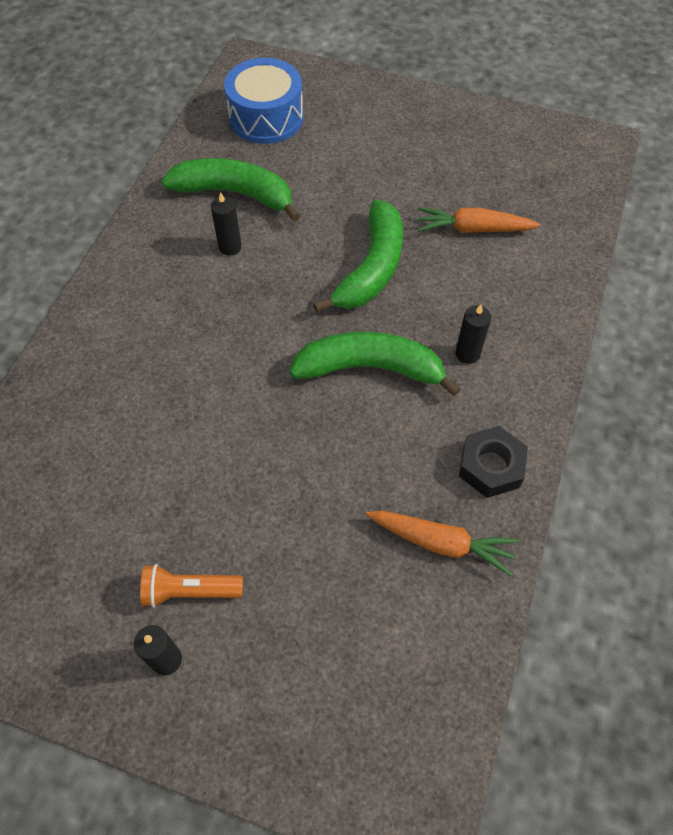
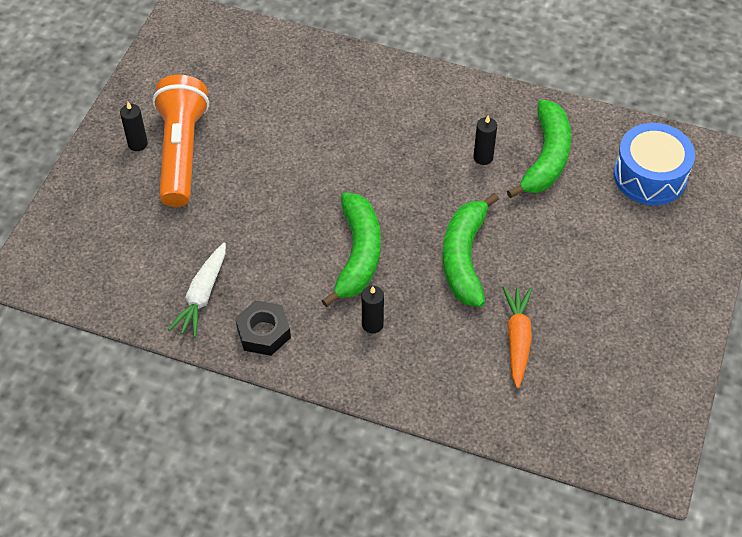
camera: 90 degrees right, 5 degrees down
orange flashlight [140,564,243,608] -> orange flashlight [152,75,209,207], size x2.01
green banana [313,200,403,313] -> green banana turned 75 degrees clockwise [442,193,499,307]
orange carrot [366,511,519,576] -> white carrot [168,243,226,338]

